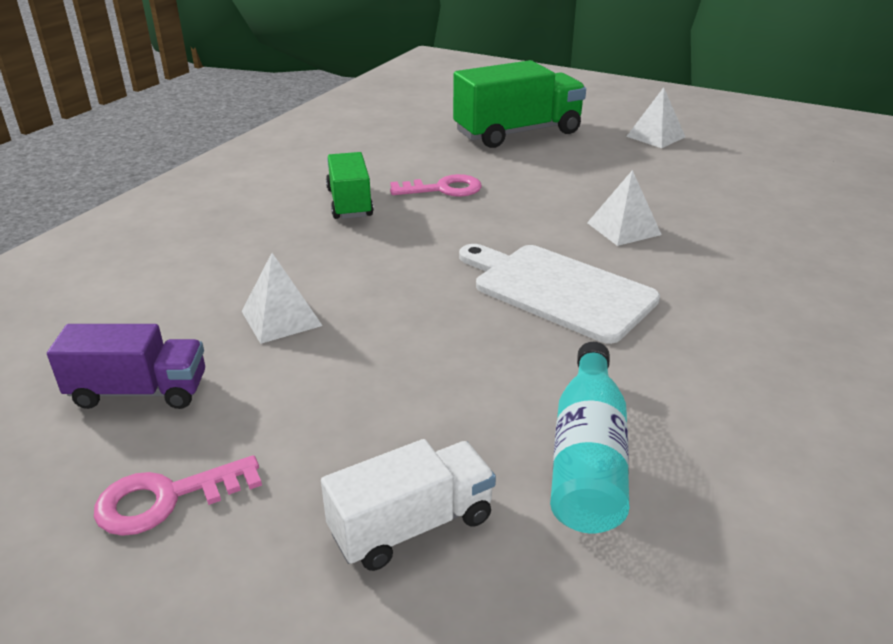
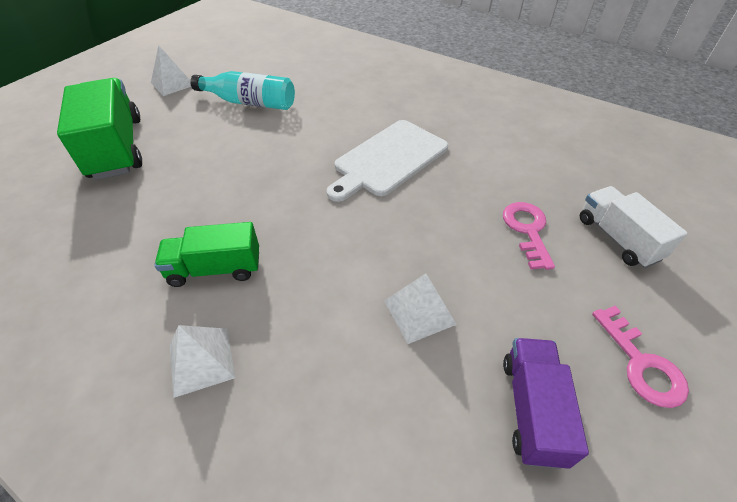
camera: 85 degrees left, 15 degrees up
pink key [390,174,482,197] -> pink key moved to [503,202,555,270]
turquoise bottle [550,342,629,534] -> turquoise bottle moved to [190,71,295,110]
white pyramid [587,170,662,246] -> white pyramid moved to [170,325,236,398]

